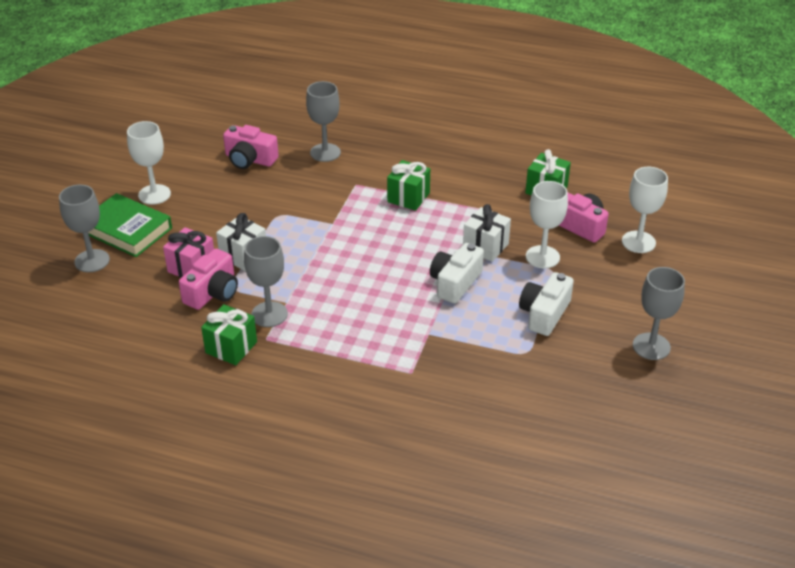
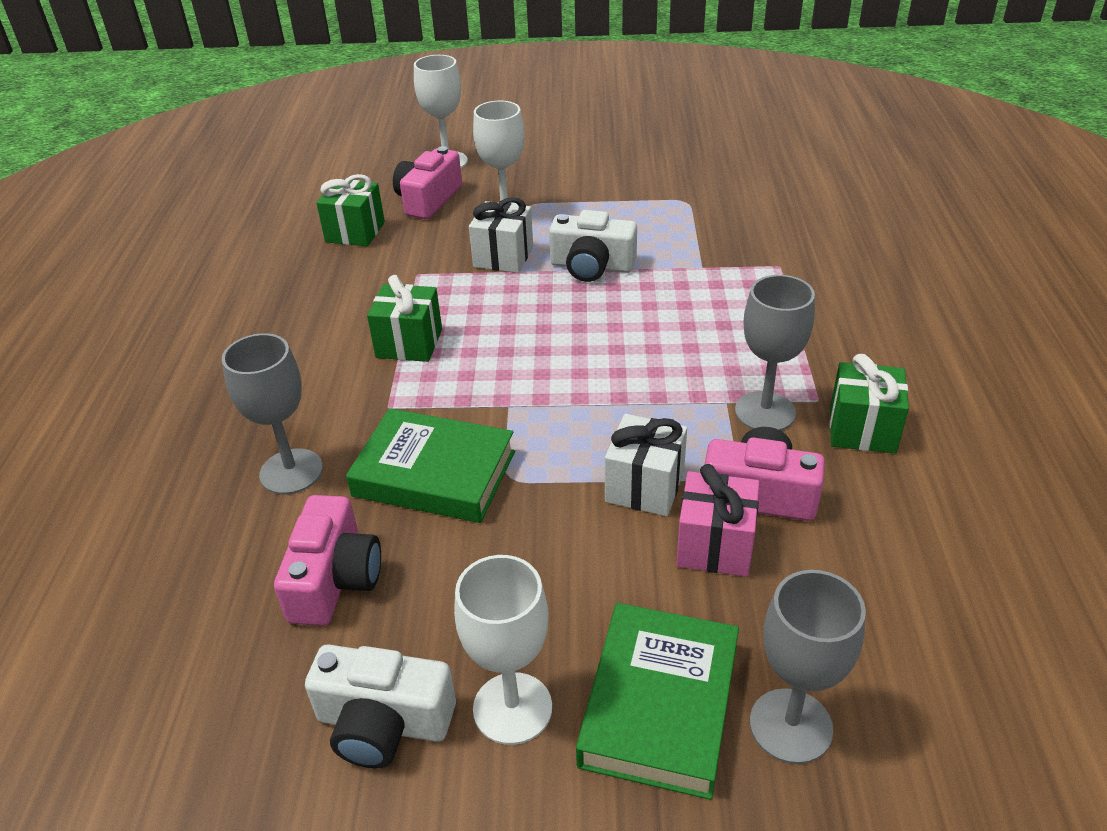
camera: 105 degrees left, 0 degrees up
white camera [519,272,574,336] -> white camera moved to [305,644,456,769]
grey goblet [633,267,685,360] -> none
none -> green book [346,408,515,523]

